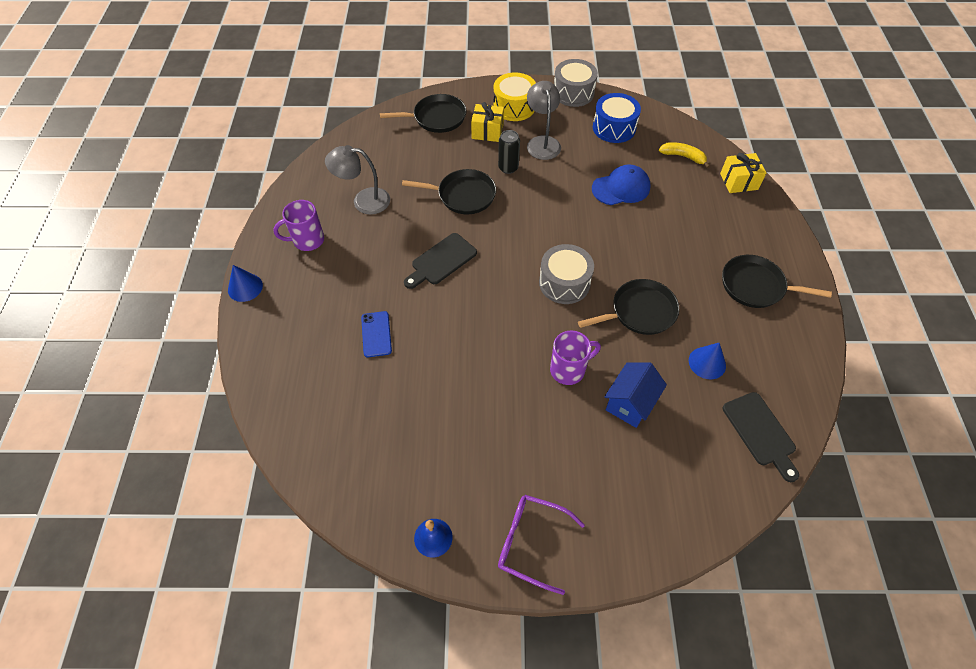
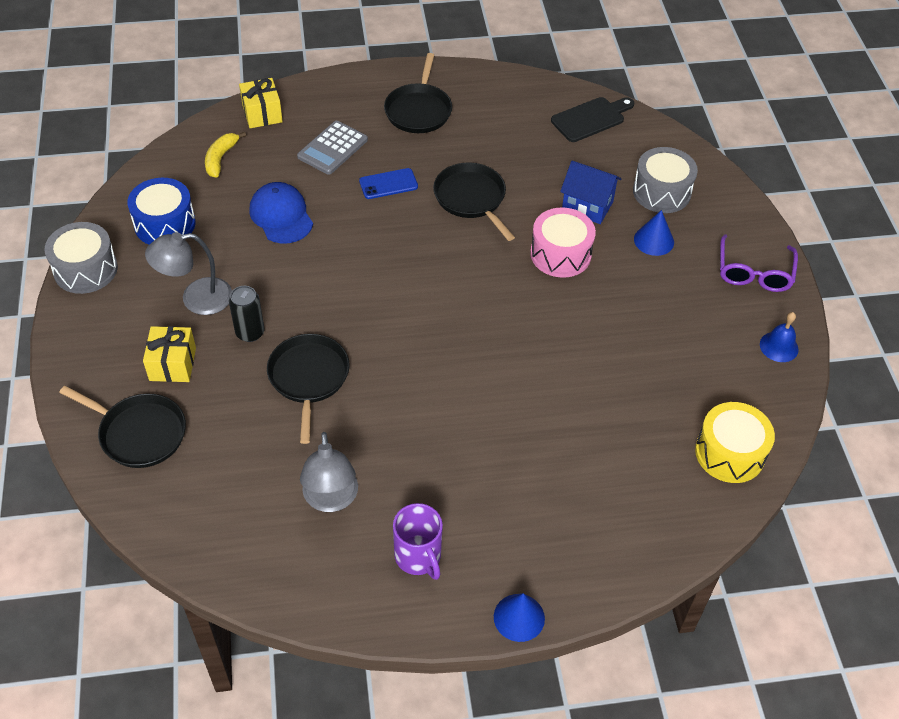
camera: 100 degrees left, 5 degrees down
blue phone [361,311,392,357] -> blue phone moved to [359,168,418,199]
black pan [380,94,467,133] -> black pan turned 135 degrees clockwise [59,386,186,468]
black cutting board [404,233,477,289] -> none
yellow drum [493,72,536,121] -> yellow drum moved to [695,402,775,483]
grey drum [539,244,594,304] -> grey drum moved to [633,147,698,213]
purple mug [550,331,601,385] -> pink drum [530,208,596,278]
blue cone [689,342,726,379] -> blue cone moved to [634,210,674,256]
none -> grey calculator [297,121,368,175]

